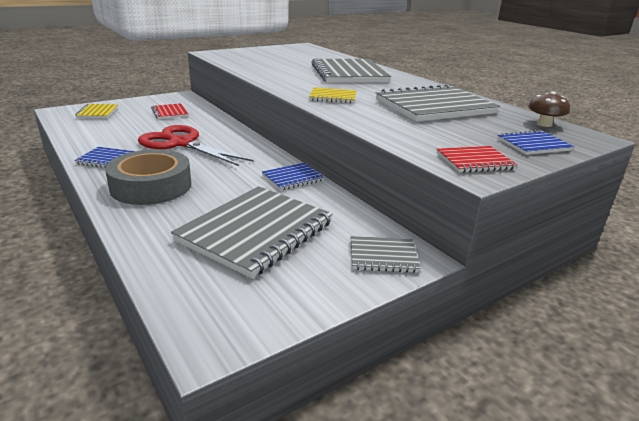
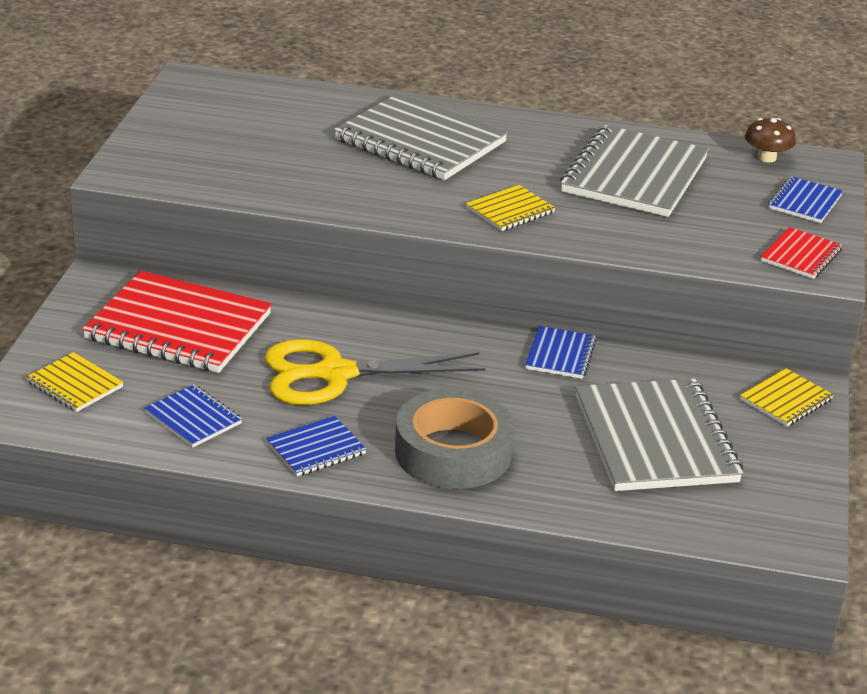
camera: 45 degrees left, 5 degrees up
red scissors [138,125,253,166] -> yellow scissors [264,339,486,405]
red notebook [151,103,188,119] -> red notebook [82,271,272,373], size x2.06
grey notebook [350,236,421,273] -> yellow notebook [740,368,833,427]
none -> blue notebook [144,385,242,448]

